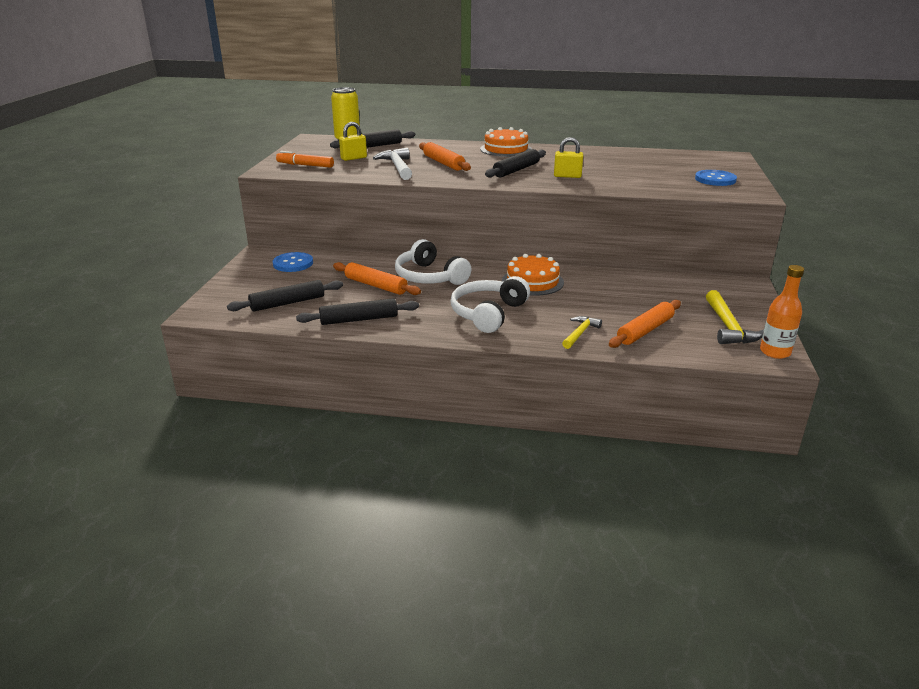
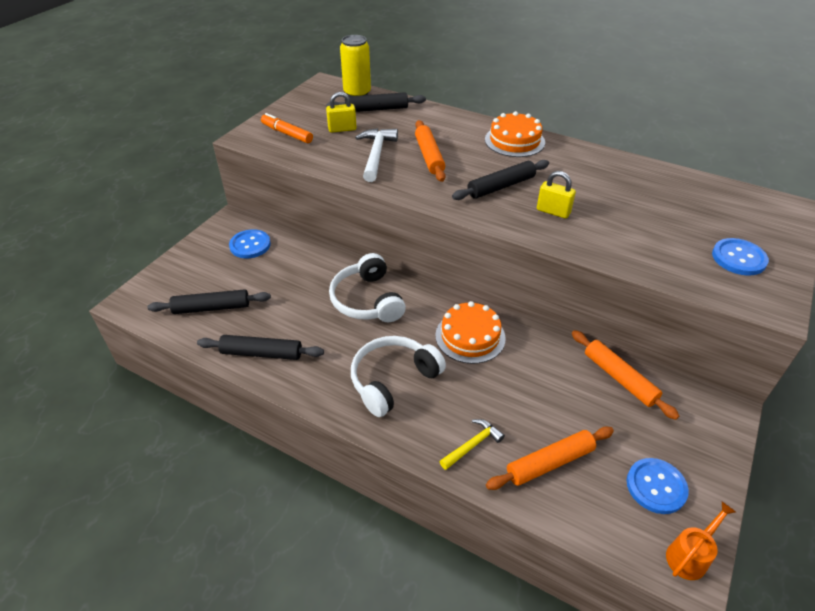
camera: 20 degrees right, 15 degrees up
orange rolling pin [333,262,421,295] -> orange rolling pin moved to [572,330,679,420]
yellow hammer [706,290,764,344] -> blue button [627,458,689,514]
orange bottle [760,265,804,359] -> orange watering can [666,502,736,580]

